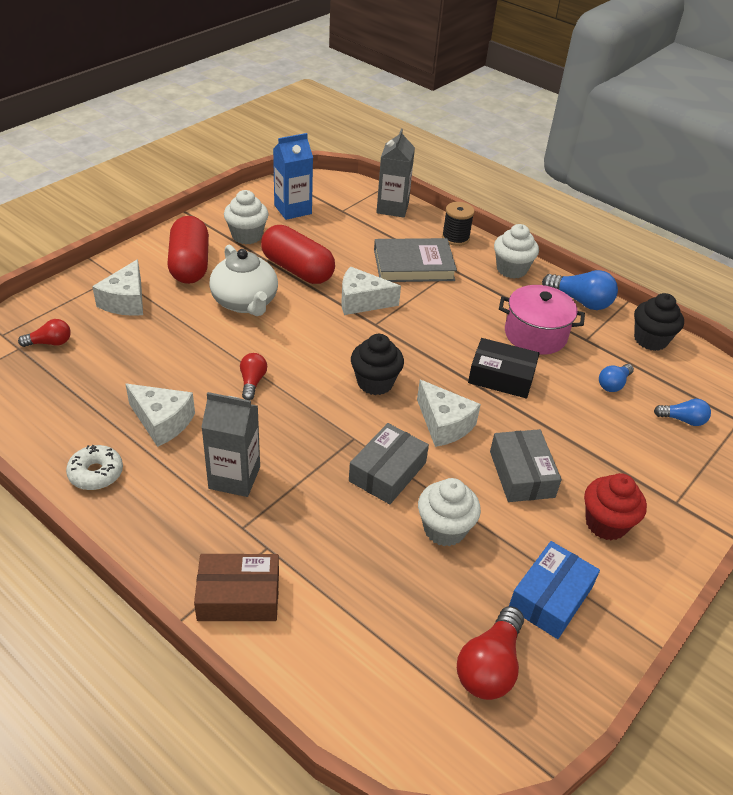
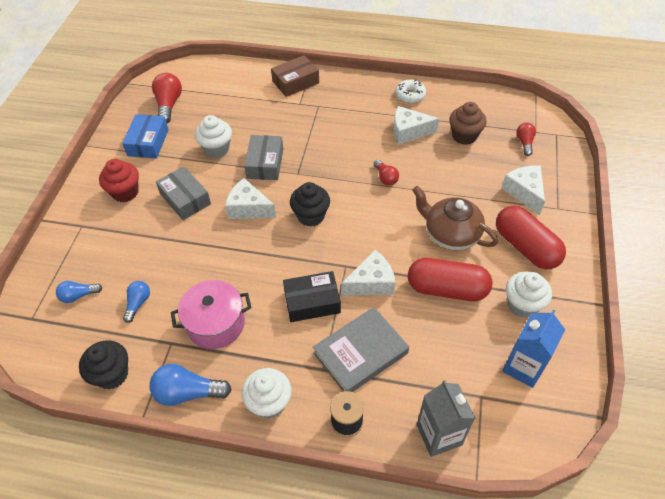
camera: 155 degrees right, 10 degrees up
red light bulb [18,319,71,347] -> red light bulb turned 135 degrees clockwise [516,123,536,156]
grey carton [201,392,260,497] -> none
white teapot [209,245,278,316] -> brown teapot [412,186,498,250]
black box [468,338,540,398] -> black box moved to [283,271,341,322]
none -> brown cupcake [449,102,487,145]

